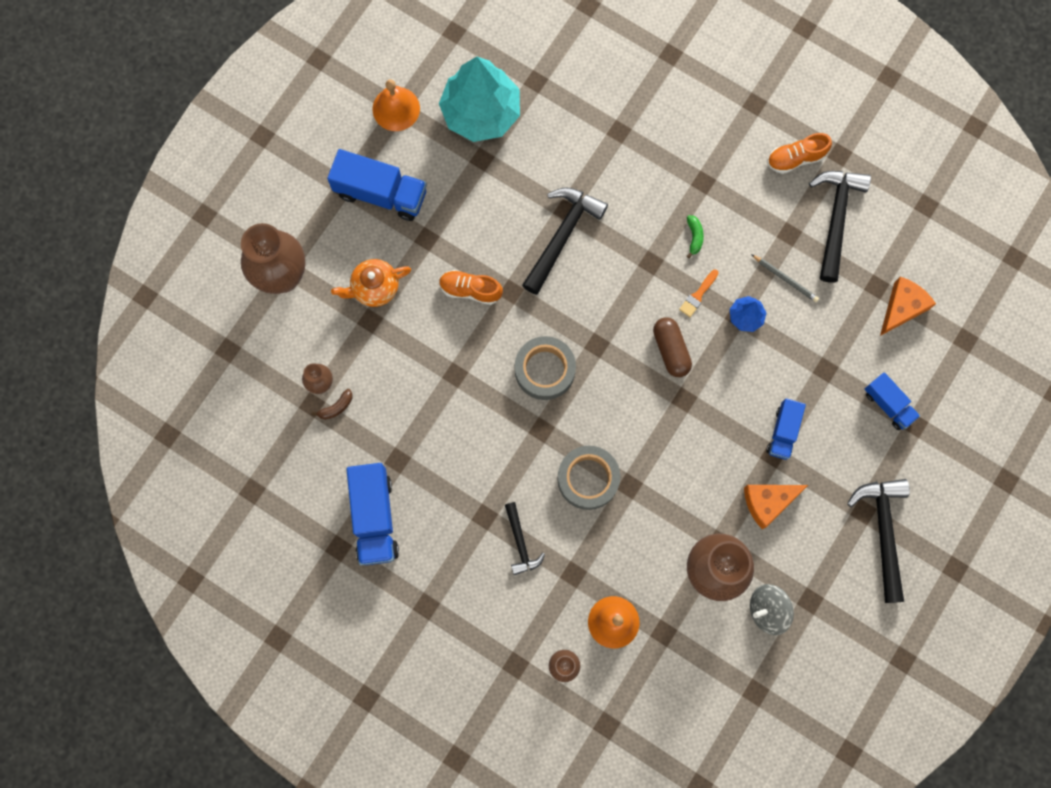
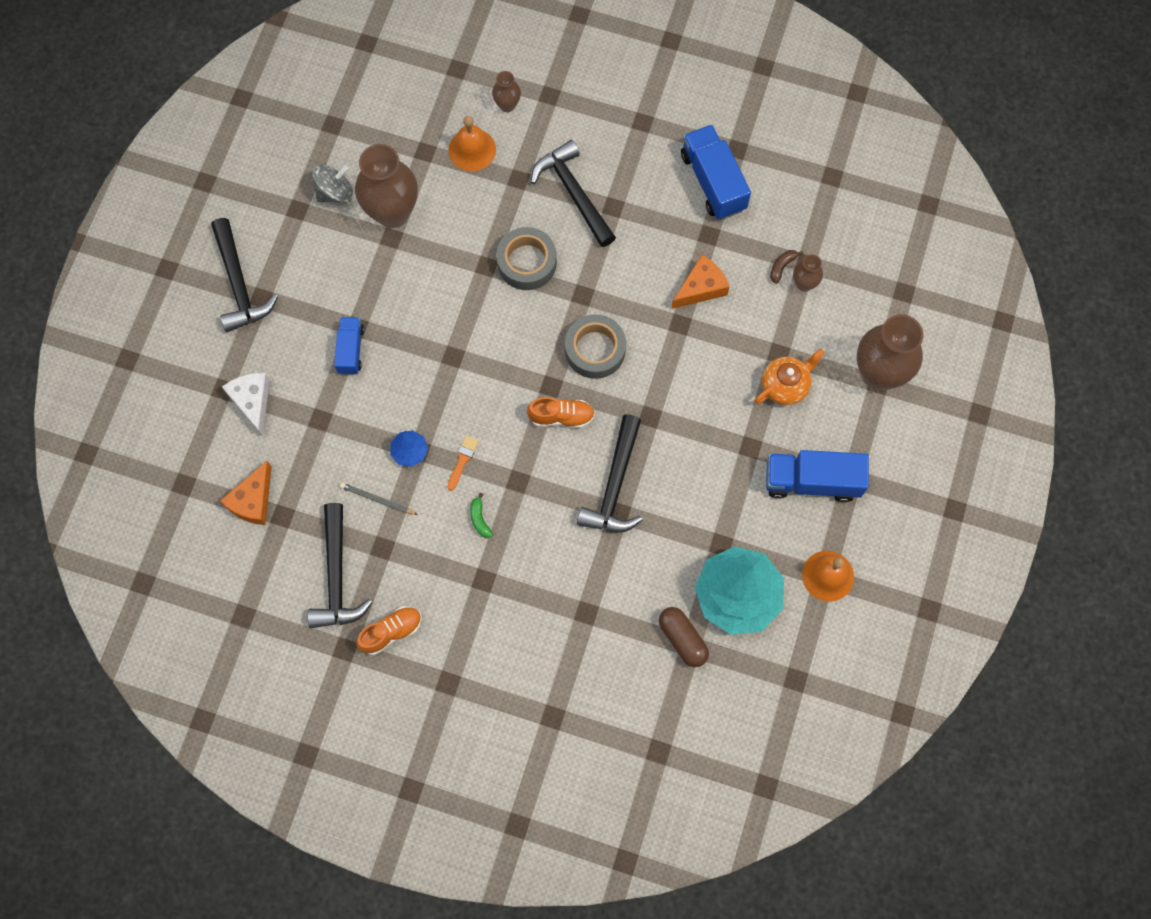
camera: 165 degrees right, 5 degrees down
orange shoe [439,270,503,305] -> orange shoe moved to [527,397,595,428]
black hammer [505,502,545,575] -> black hammer [531,140,616,247], size x1.73
brown capsule [653,317,692,377] -> brown capsule moved to [659,607,709,667]
orange cheese [744,485,808,529] -> orange cheese moved to [671,254,729,309]
blue truck [864,372,920,430] -> white cheese [222,373,270,436]

